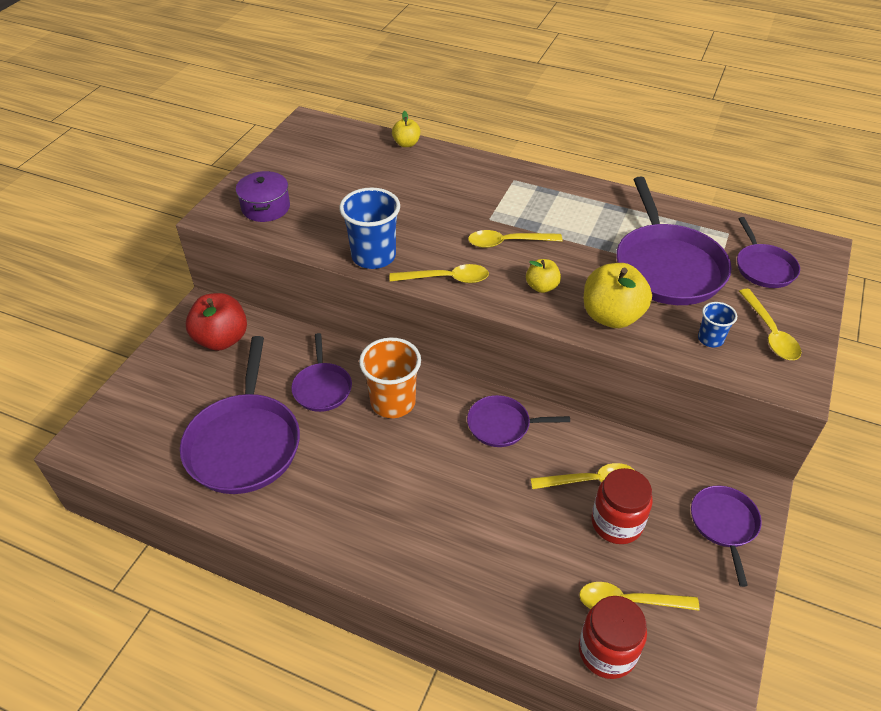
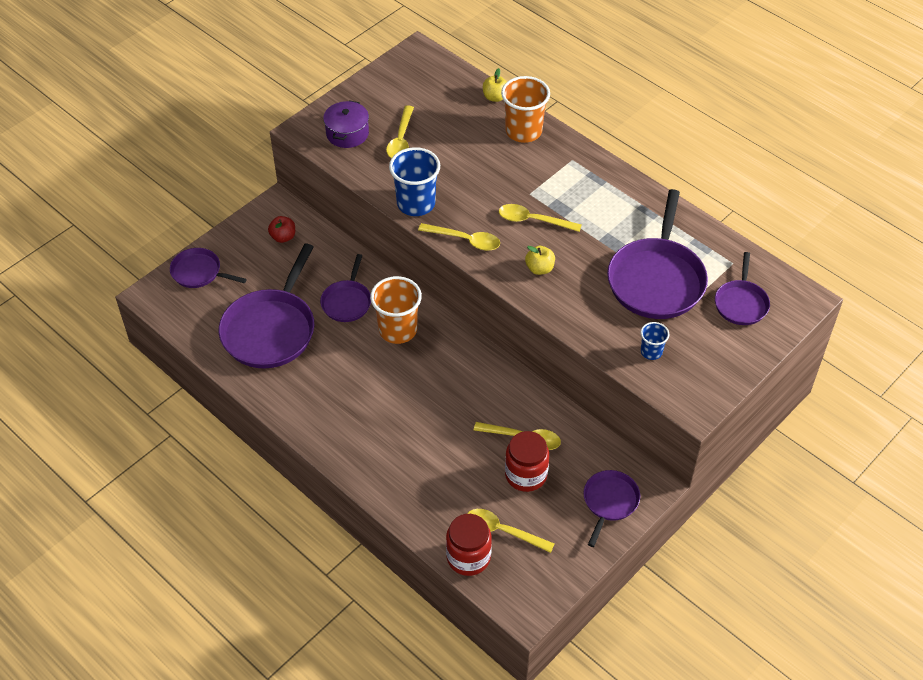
camera: 20 degrees right, 5 degrees up
red apple [186,293,247,351] -> red apple [268,216,295,243], size x0.54
purple pan [467,395,570,447] -> purple pan moved to [170,248,247,288]
yellow apple [583,263,652,328] -> none
yellow spoon [739,289,801,360] -> yellow spoon moved to [386,105,414,158]
none -> orange cup [501,76,550,143]

